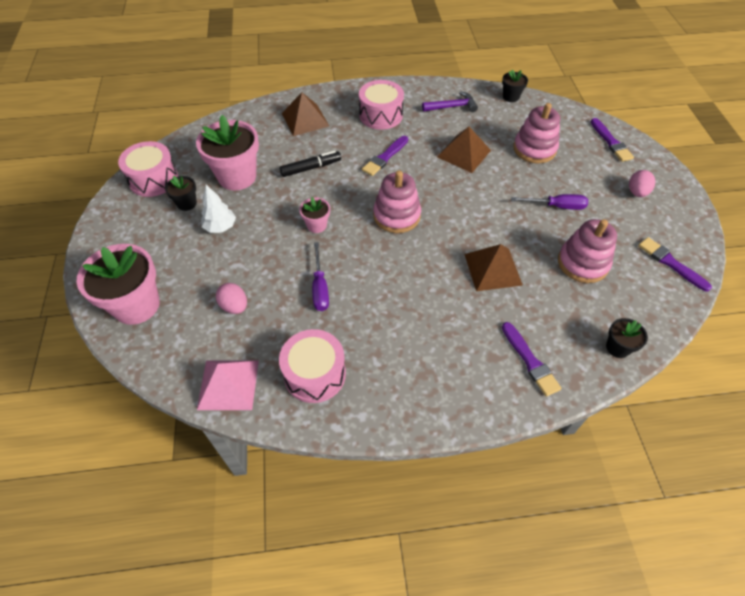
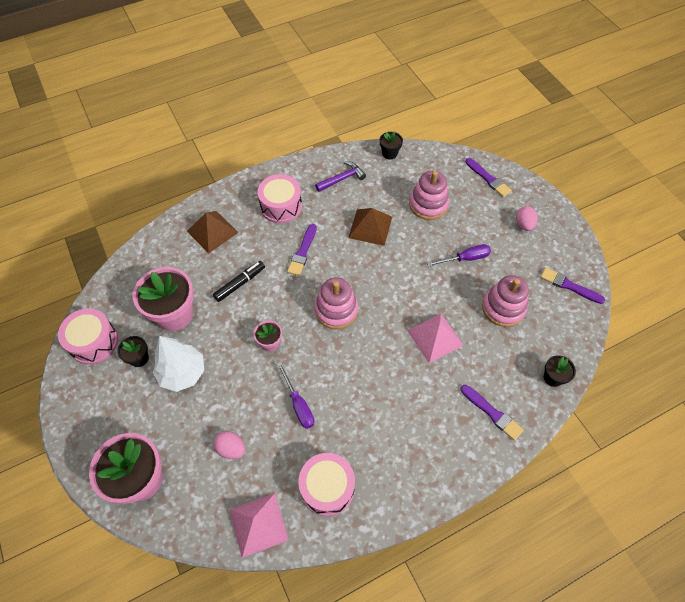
camera: 20 degrees left, 5 degrees up
white tree [201,185,236,233] -> white tree [153,336,204,392], size x1.53
brown pyramid [464,244,523,291] -> pink pyramid [407,313,463,363]

